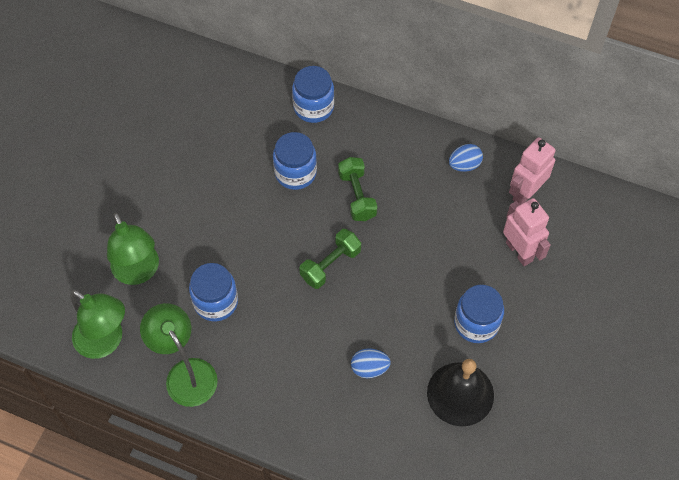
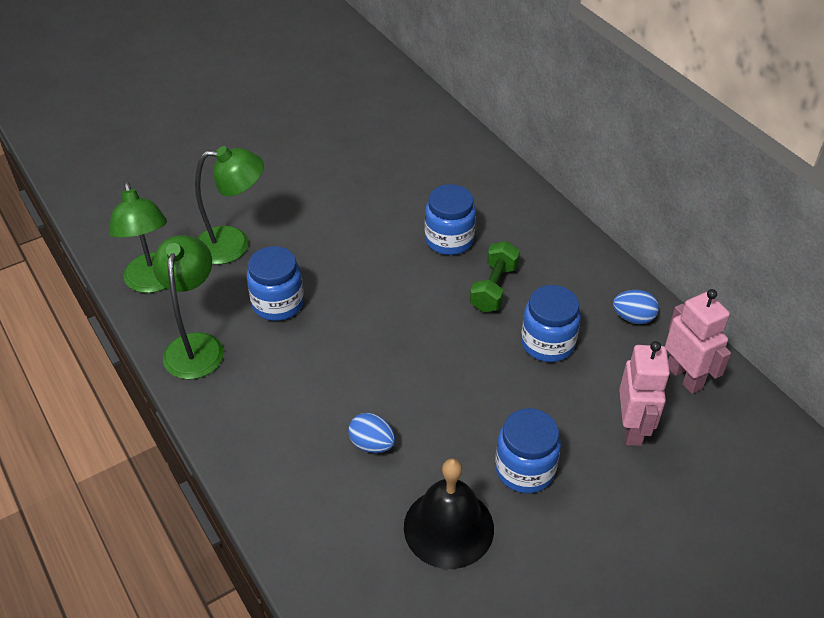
camera: 35 degrees right, 15 degrees down
green lamp [107,213,159,285] -> green lamp turned 105 degrees counterclockwise [195,146,264,264]
blue jar [292,66,334,123] -> blue jar moved to [521,285,581,362]
green dumbbell [299,229,361,289] -> none
pink robot [509,137,556,205] -> pink robot turned 75 degrees clockwise [665,289,731,394]

